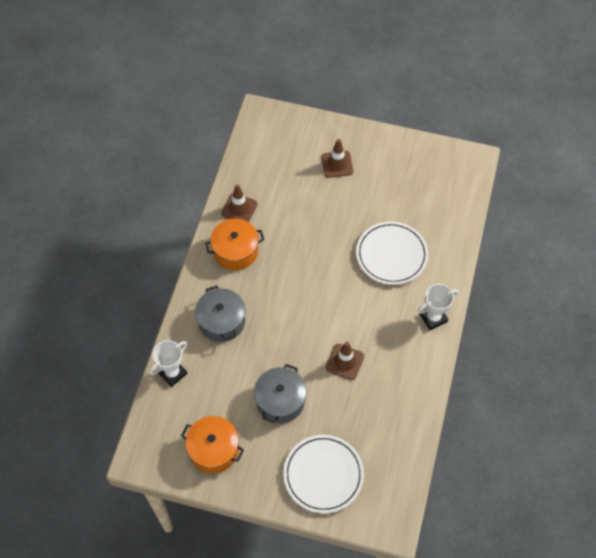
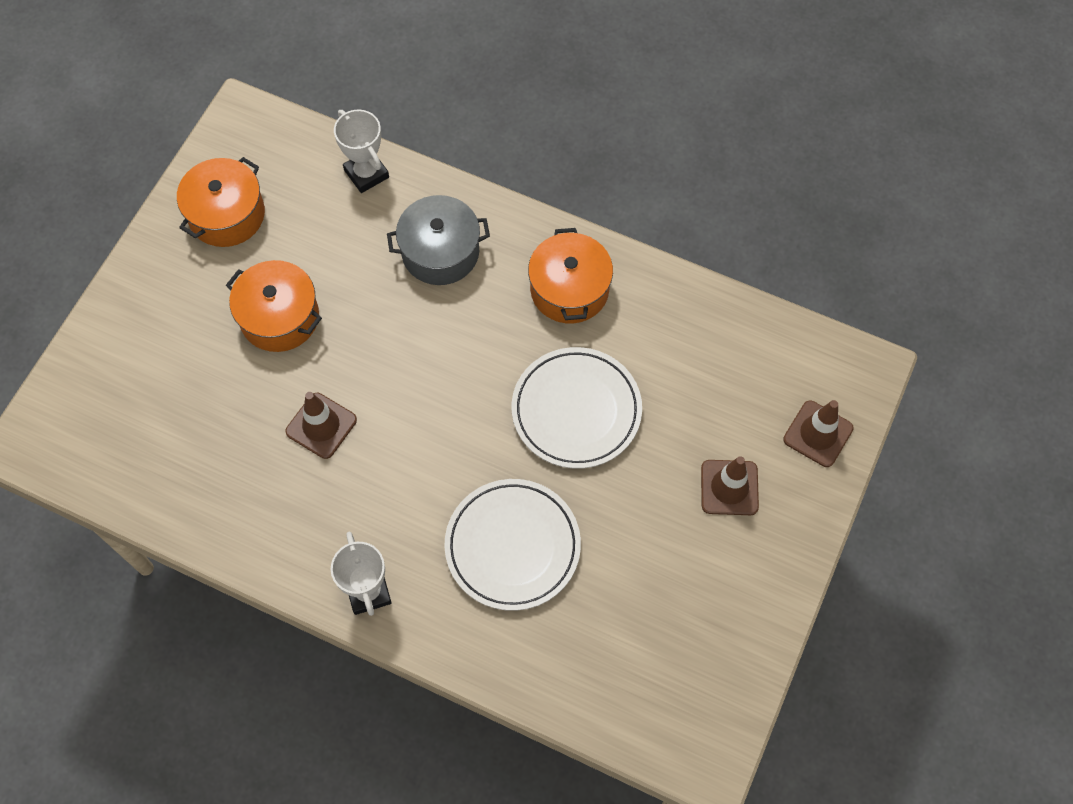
camera: 100 degrees right, 5 degrees up
brown traffic cone [221,184,258,222] -> brown traffic cone moved to [783,400,854,467]
grey pot [254,364,306,423] -> orange pot [226,260,322,352]
white plate [283,435,364,513] -> white plate moved to [512,347,642,469]

